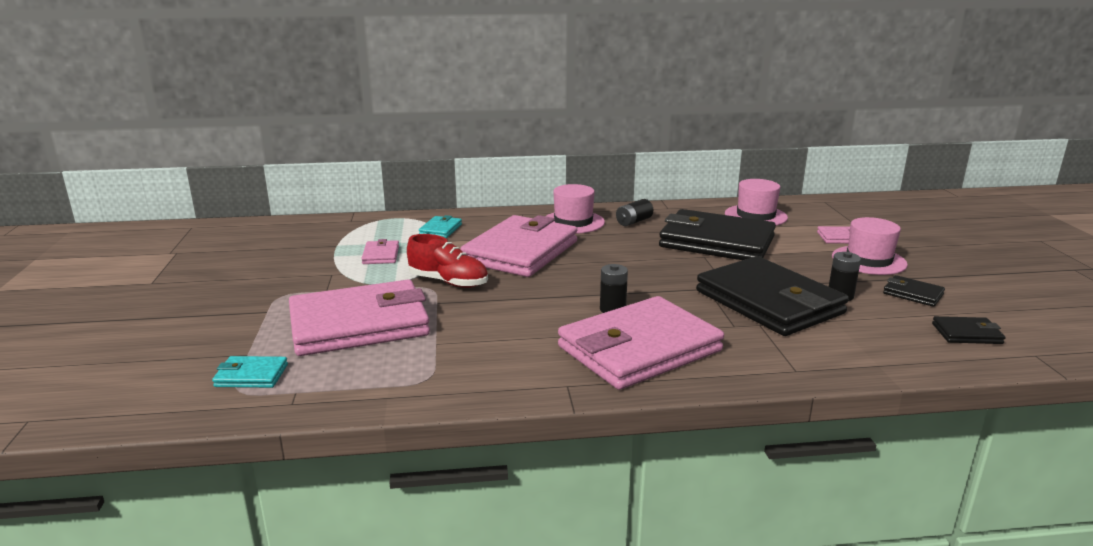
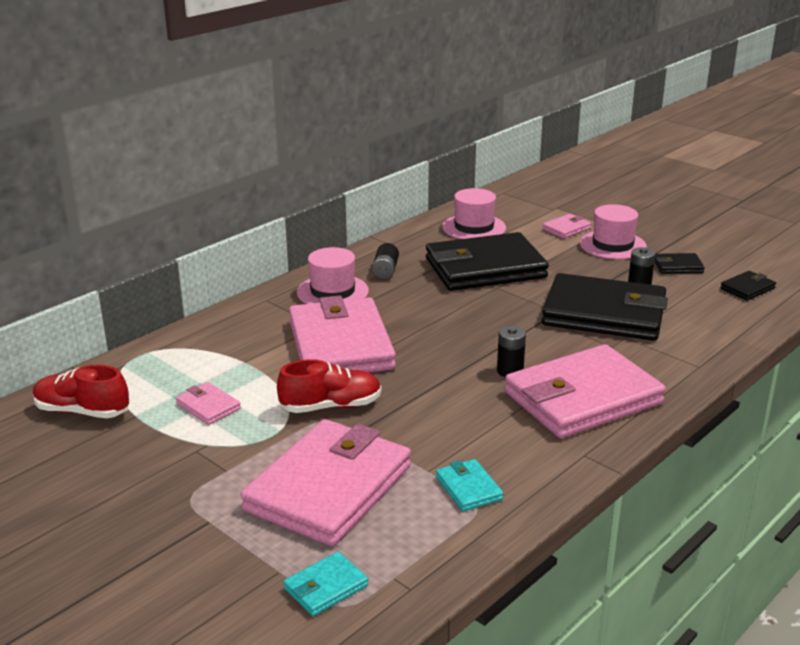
camera: 40 degrees left, 5 degrees up
turquoise wallet [419,215,462,238] -> turquoise wallet moved to [436,459,503,511]
pink wallet [558,296,724,390] -> pink wallet turned 45 degrees clockwise [505,344,666,438]
none -> red shoe [33,365,129,418]

